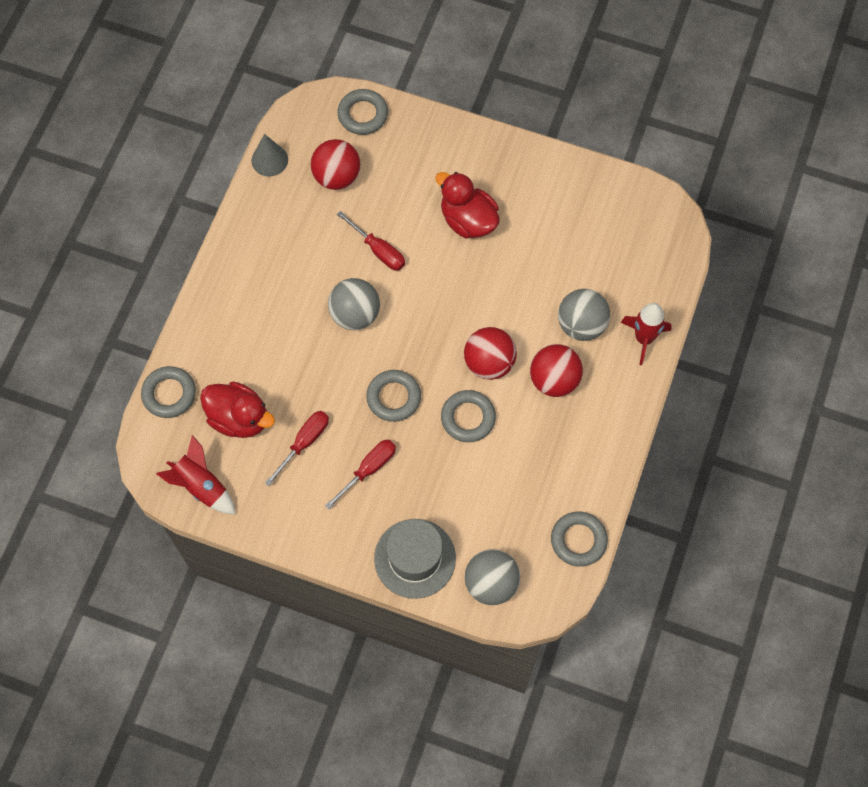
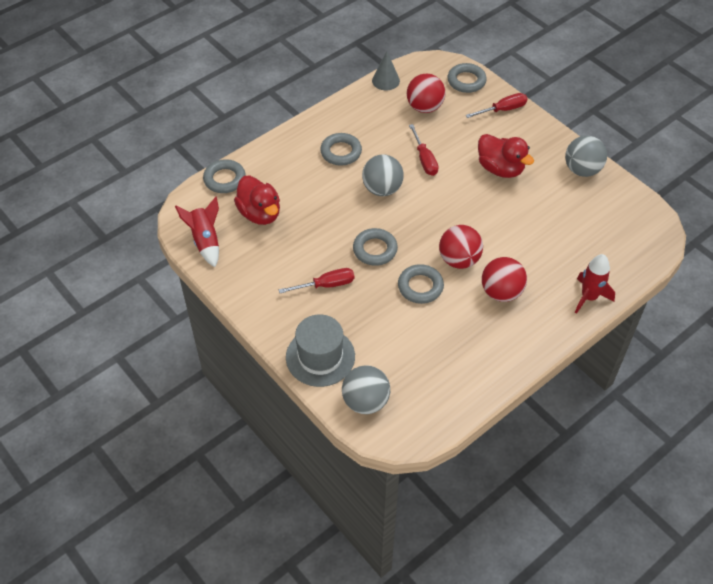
camera: 30 degrees right, 15 degrees down
red screwdriver [265,411,329,486] -> red screwdriver moved to [466,93,528,118]
red duck [435,172,499,238] -> red duck turned 150 degrees clockwise [478,134,534,178]
grey ring [551,512,608,567] -> grey ring moved to [320,133,362,166]
grey ball [558,289,610,341] -> grey ball moved to [565,135,607,177]

